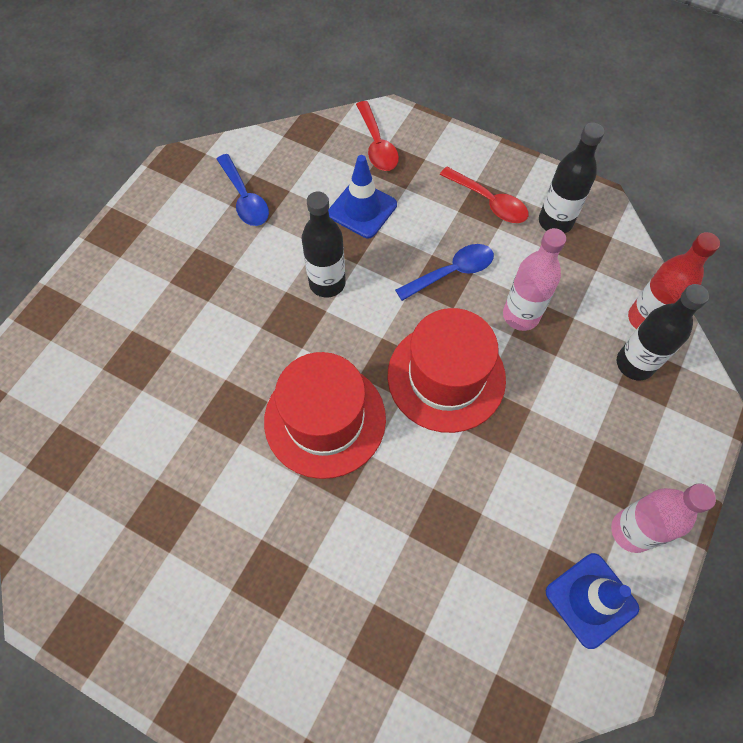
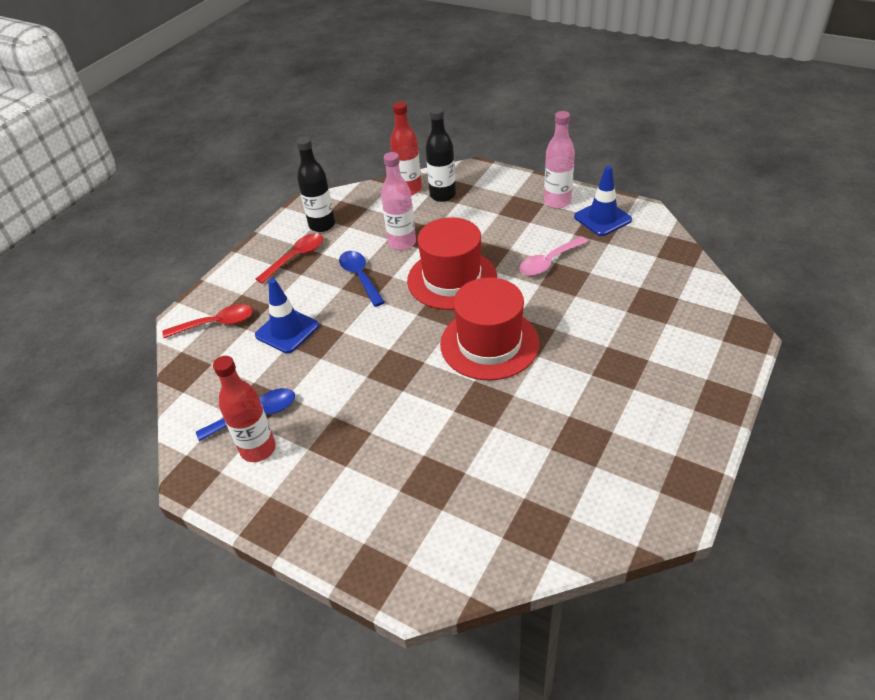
camera: 85 degrees left, 20 degrees down
black bottle [302,191,346,298] -> none
none -> red bottle [213,356,276,462]
none -> pink spoon [519,236,588,276]

